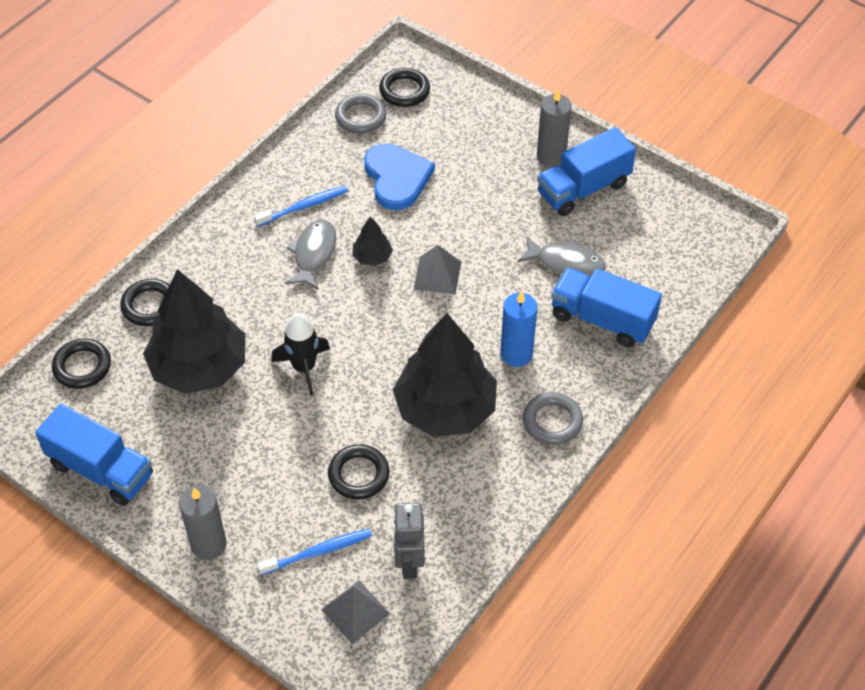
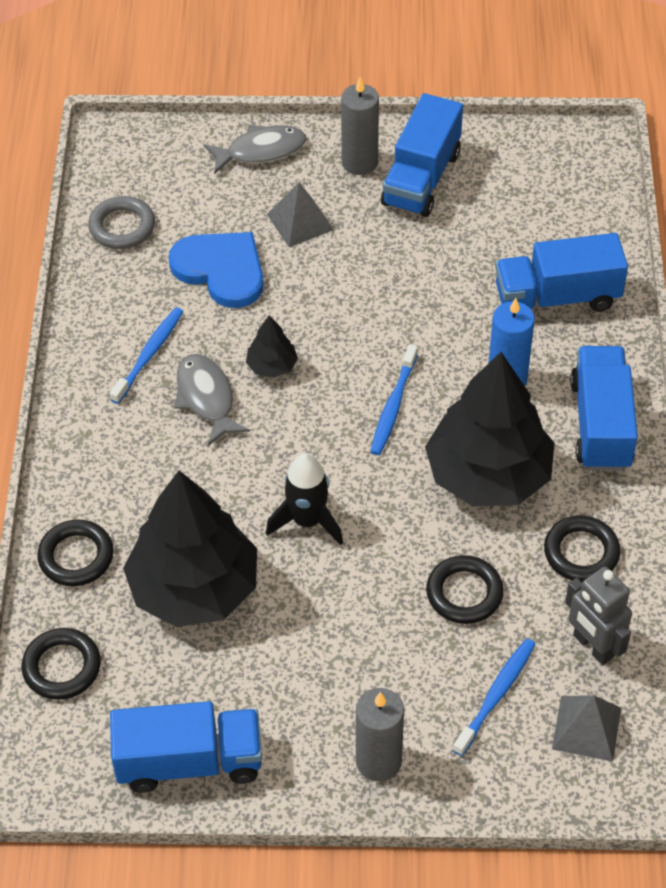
camera: 35 degrees left, 0 degrees up
black ring [379,68,430,107] -> black ring moved to [544,515,621,582]
grey pyramid [413,245,461,294] -> grey pyramid moved to [267,182,334,247]
grey fish [517,236,606,277] -> grey fish moved to [204,125,306,174]
grey ring [523,392,583,445] -> blue truck [570,346,638,471]
none -> blue toothbrush [371,344,418,455]

